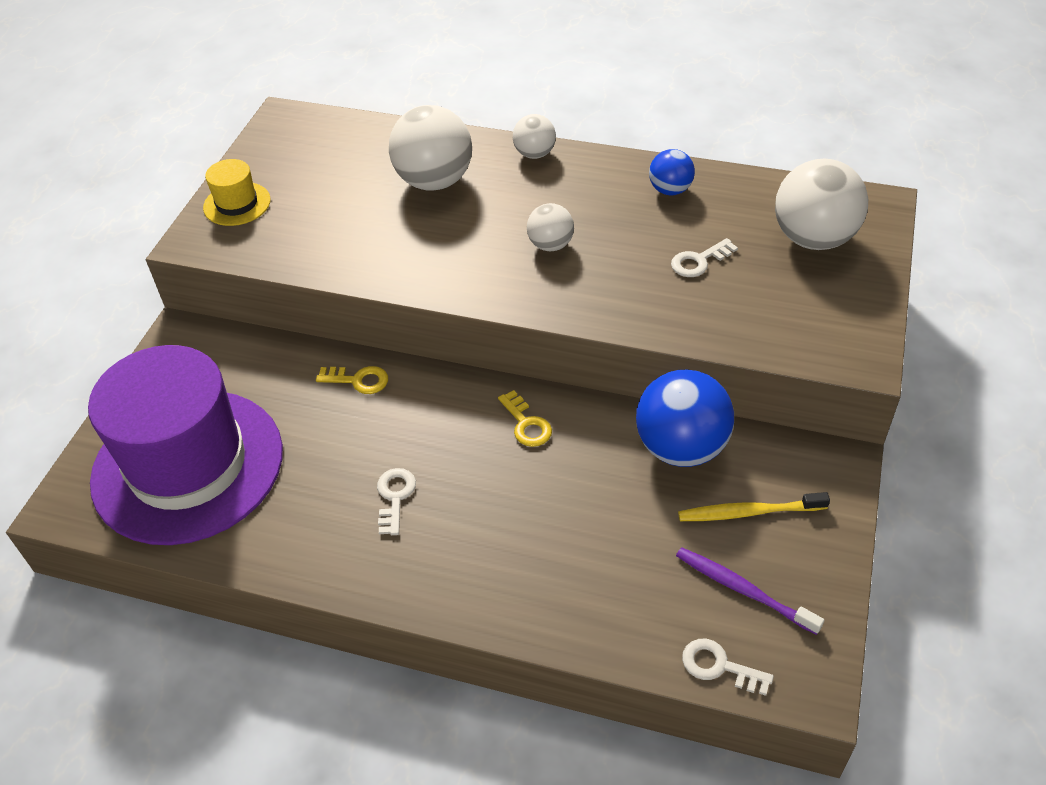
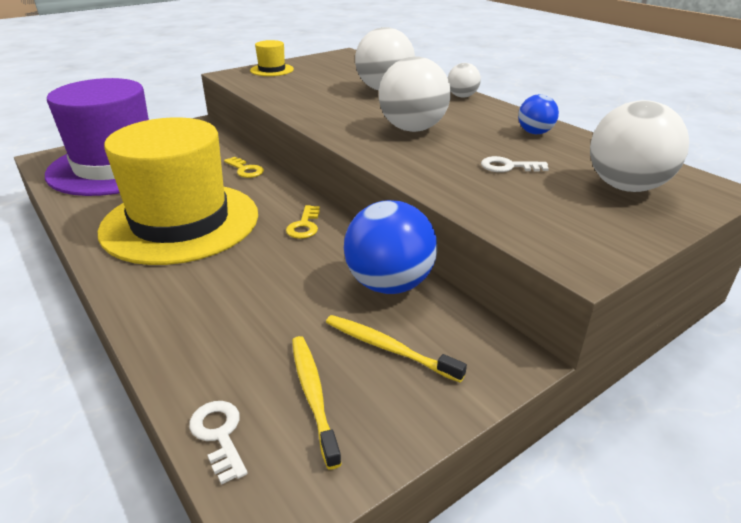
camera: 35 degrees right, 15 degrees down
white key [377,468,416,535] -> yellow hat [98,117,258,265]
white ball [527,203,574,251] -> white ball [379,57,451,132], size x1.85
purple toothbrush [676,547,824,635] -> yellow toothbrush [292,336,342,469]

